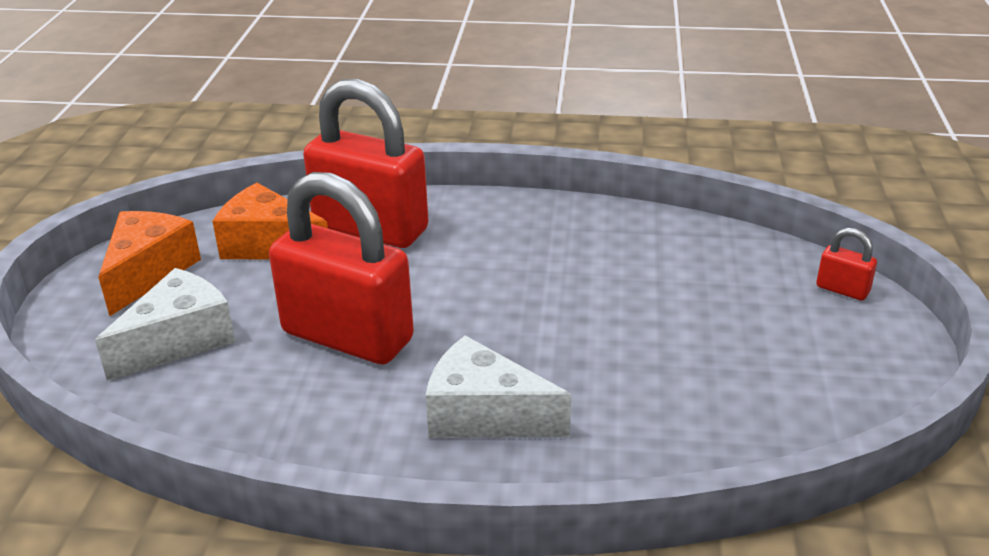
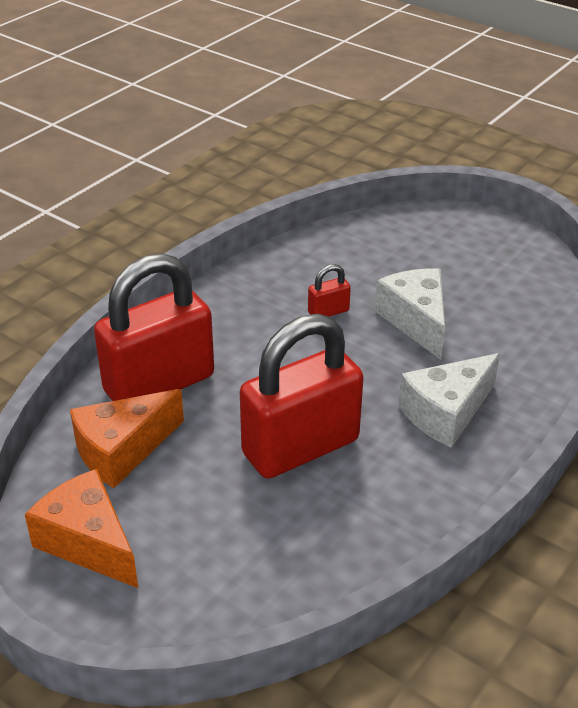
camera: 60 degrees left, 5 degrees up
white cheese [95,268,236,381] -> white cheese moved to [375,269,445,360]
red padlock [816,228,877,301] -> red padlock moved to [308,264,351,317]

